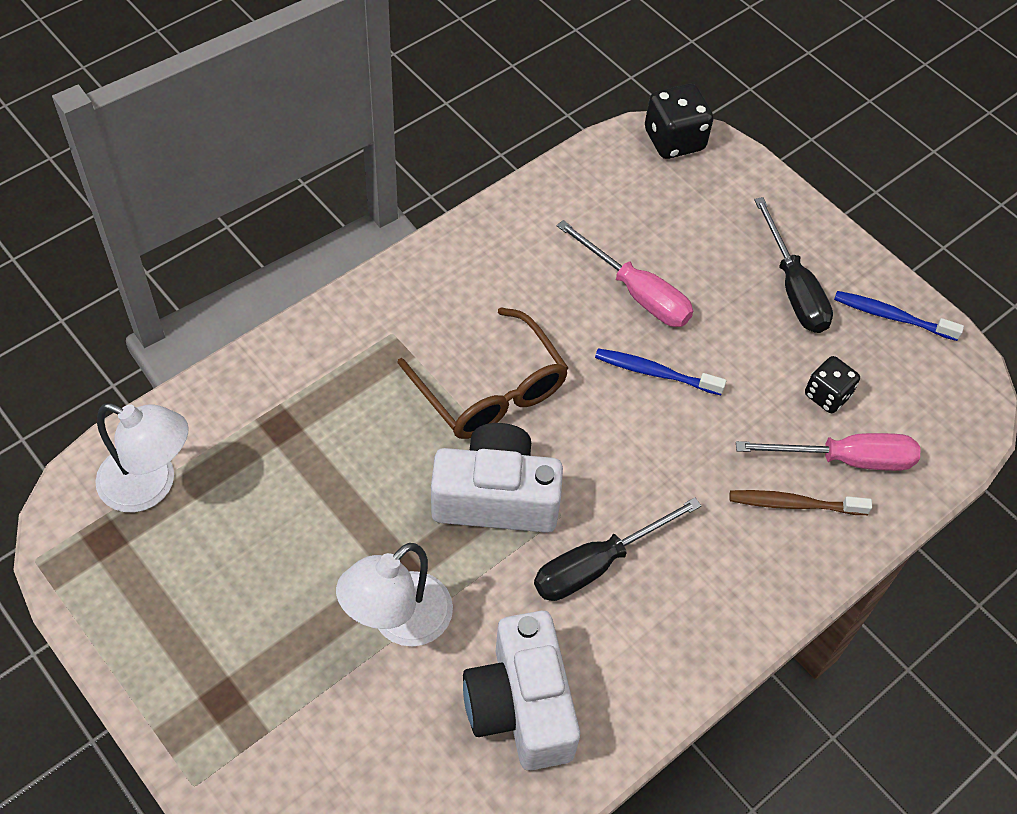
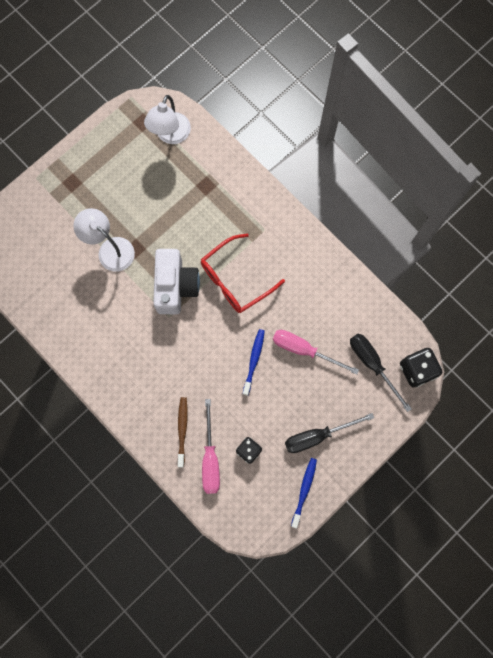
camera: 90 degrees right, 20 degrees up
brown glasses [397,307,568,439] -> red glasses [201,233,285,313]
white camera [463,611,580,770] -> none
black screwdriver [534,498,701,601] -> black screwdriver moved to [350,334,412,412]
pink screwdriver [557,220,693,327] -> pink screwdriver turned 75 degrees clockwise [273,330,359,375]

